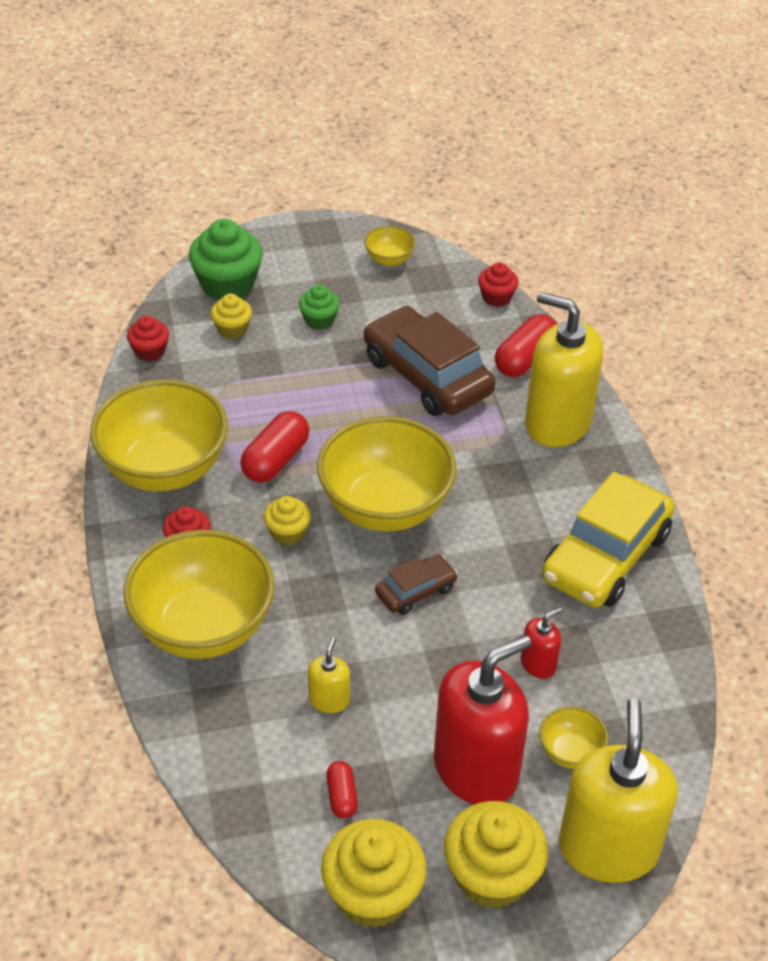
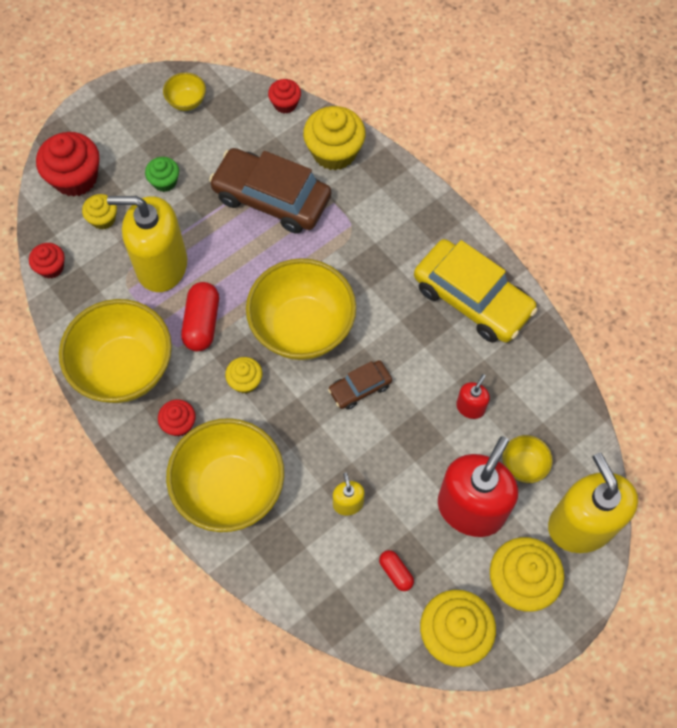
camera: 25 degrees left, 20 degrees up
green cupcake [188,219,263,300] -> red cupcake [36,132,99,197]
brown car [375,555,458,615] -> brown car turned 150 degrees counterclockwise [328,360,392,410]
red capsule [495,314,557,377] -> yellow cupcake [303,106,365,171]
yellow soap dispenser [525,292,603,447] -> yellow soap dispenser moved to [107,196,187,292]
yellow car [542,472,675,608] -> yellow car turned 60 degrees counterclockwise [414,239,538,343]

